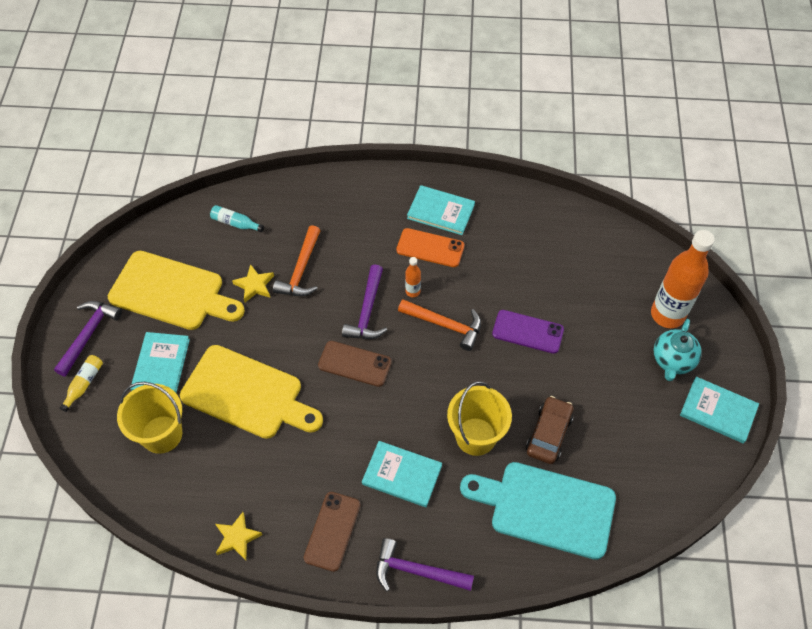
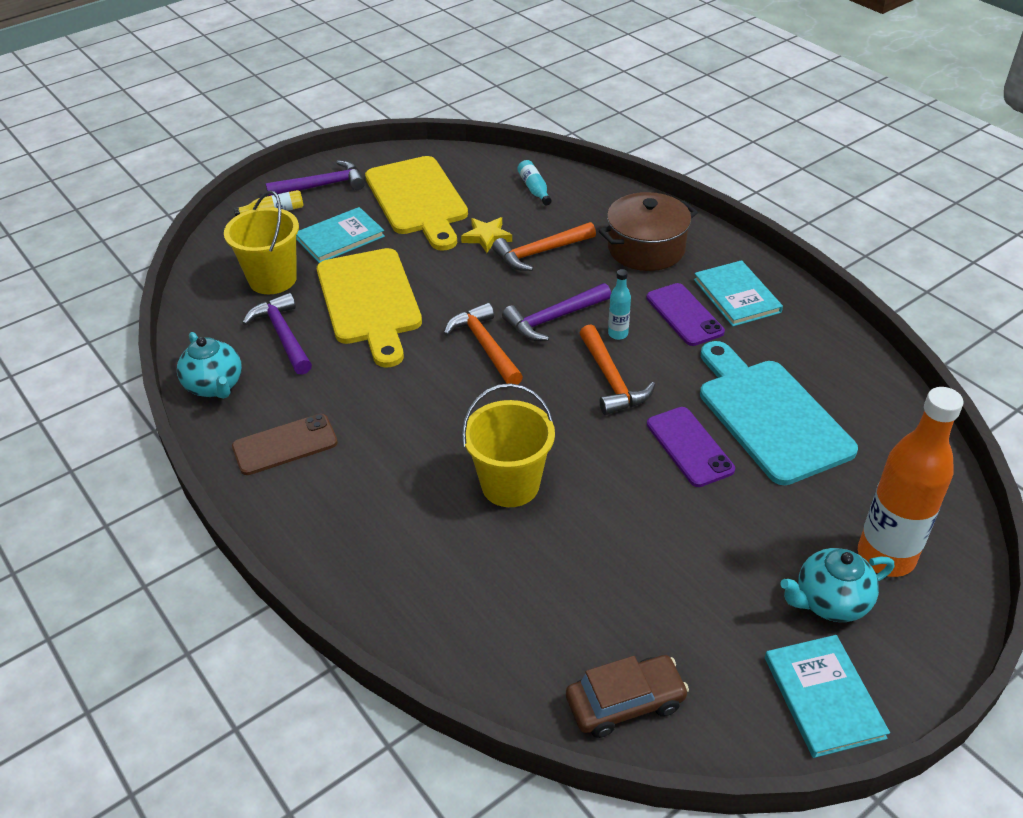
camera: 50 degrees right, 15 degrees down
yellow star [215,512,262,560] -> turquoise teapot [177,332,242,399]
brown phone [318,341,392,387] -> orange hammer [444,303,523,385]
turquoise book [362,441,442,507] -> none
purple hammer [376,538,474,591] -> purple hammer moved to [242,293,312,375]
orange phone [396,228,464,267] -> purple phone [646,283,725,346]
orange bottle [405,257,421,297] -> turquoise bottle [608,269,631,340]
turquoise cutting board [460,462,616,560] -> turquoise cutting board moved to [700,341,858,485]
brown car [526,396,574,464] -> brown car moved to [566,655,689,738]
none -> brown pot [599,192,698,271]

